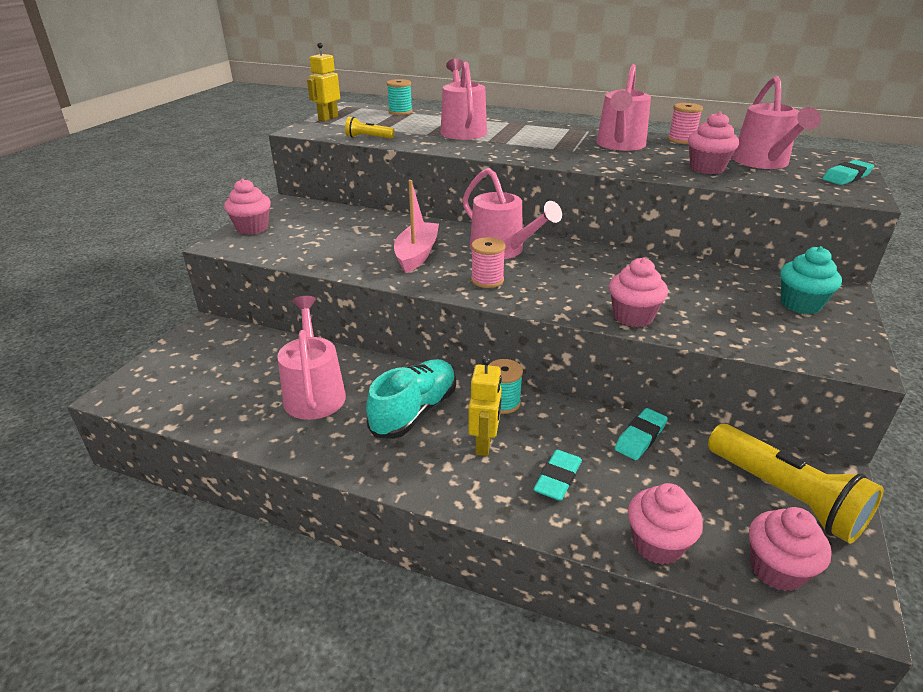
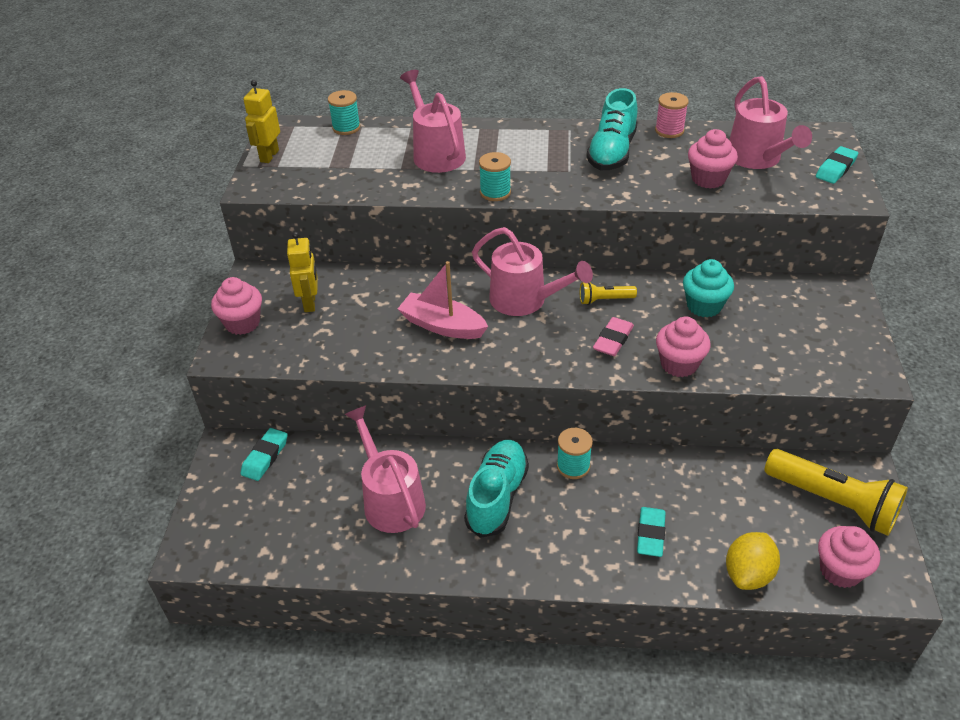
camera: 15 degrees left, 10 degrees up
yellow flashlight [345,117,395,139] -> yellow flashlight moved to [580,282,637,305]
pink boat [394,180,439,273] -> pink boat turned 60 degrees counterclockwise [398,261,488,339]
yellow robot [468,357,502,456] -> yellow robot moved to [287,232,318,312]
pink spool [471,237,506,288] -> none
pink watering can [596,64,651,151] -> turquoise shoe [586,88,638,170]
turquoise eraser [614,408,668,460] -> turquoise eraser moved to [241,428,288,481]
pink cupcake [628,483,703,565] -> yellow lemon [726,532,780,590]
turquoise cupcake [780,246,842,314] -> turquoise cupcake moved to [683,259,734,317]
none -> turquoise spool [479,152,511,201]
none -> pink eraser [593,317,634,356]

